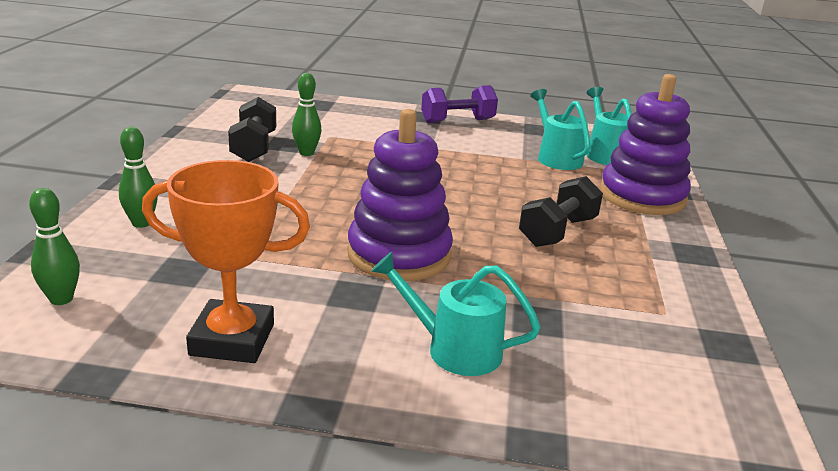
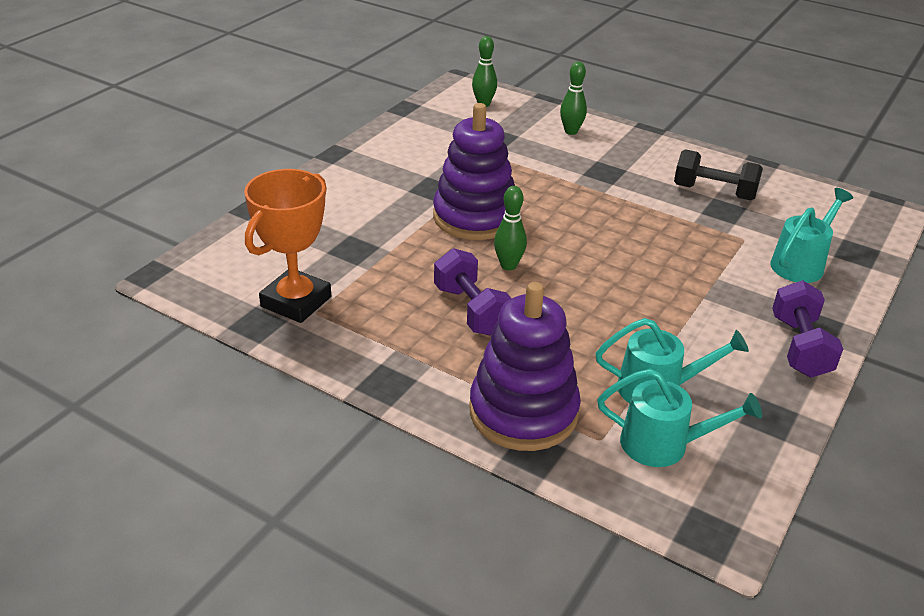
camera: 115 degrees right, 10 degrees up
orange trophy [142,160,310,363] -> orange trophy moved to [244,169,331,323]
green bowling pin [292,73,321,156] -> green bowling pin moved to [494,186,527,270]
turquoise watering can [371,252,541,376] -> turquoise watering can moved to [770,188,853,283]
black dumbbell [519,176,603,247] -> purple dumbbell [434,248,512,336]

